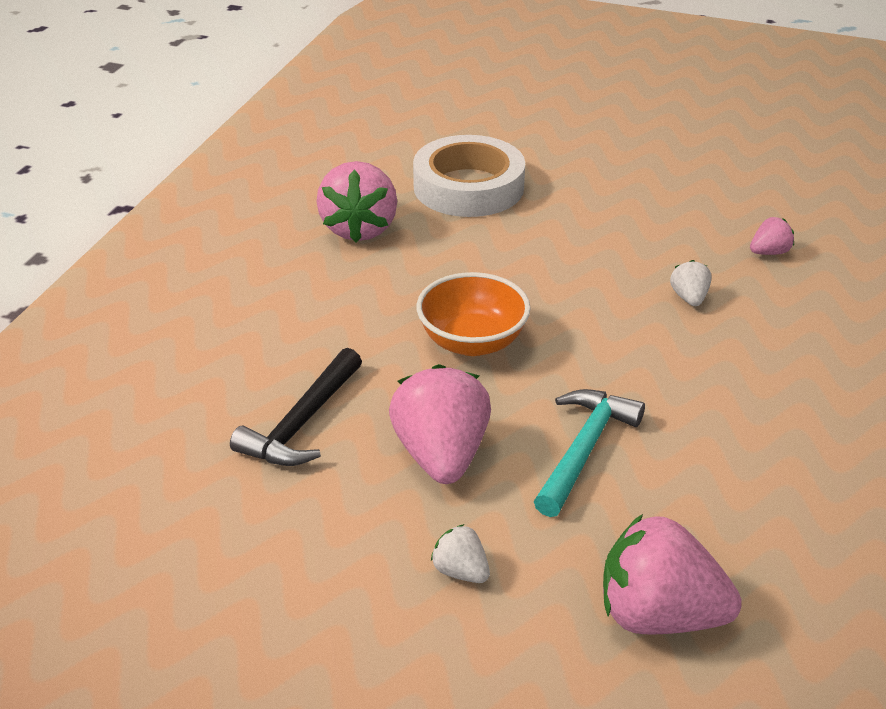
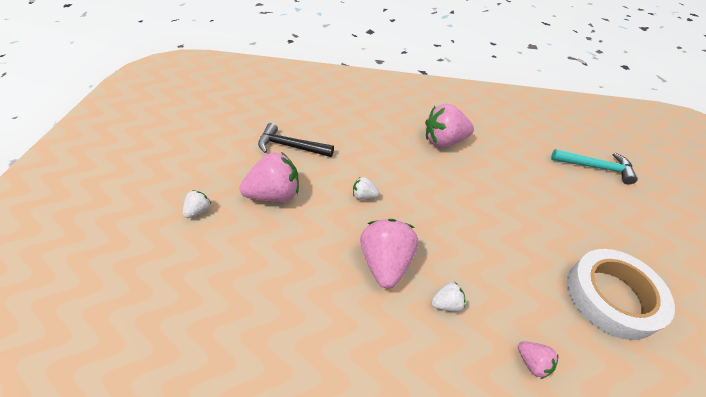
camera: 75 degrees right, 10 degrees up
white tape [413,135,525,217] -> white tape moved to [567,249,675,340]
orange bowl [416,272,531,356] -> white strawberry [353,177,380,200]
turquoise hammer [534,389,645,517] -> turquoise hammer moved to [551,149,638,184]
pink strawberry [603,514,742,634] -> pink strawberry moved to [360,219,418,288]

